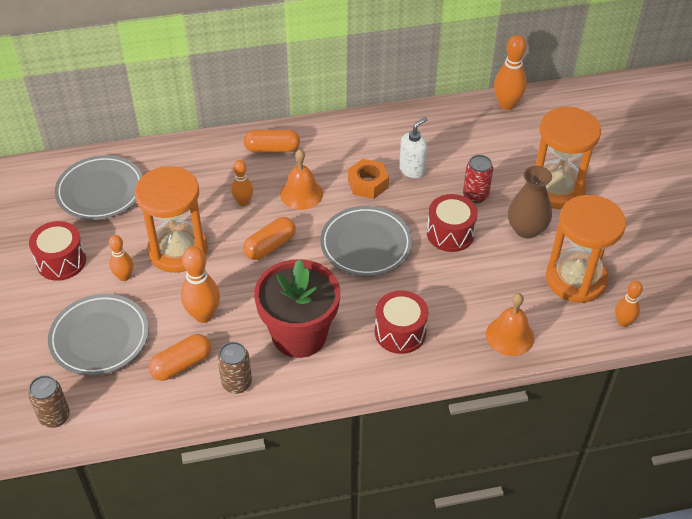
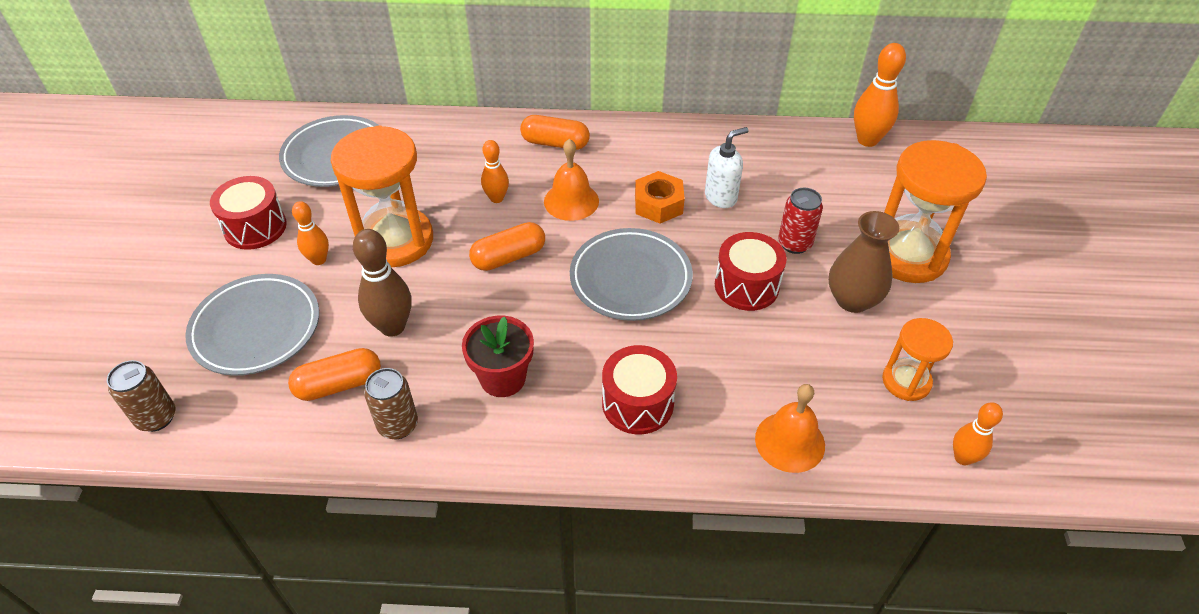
camera: 15 degrees right, 0 degrees up
orange bowling pin [181,246,220,323] -> brown bowling pin [353,229,411,337]
red flower pot [254,259,340,358] -> red flower pot [462,316,534,397], size x0.61
orange hourglass [546,195,626,303] -> orange hourglass [882,318,953,401], size x0.55

